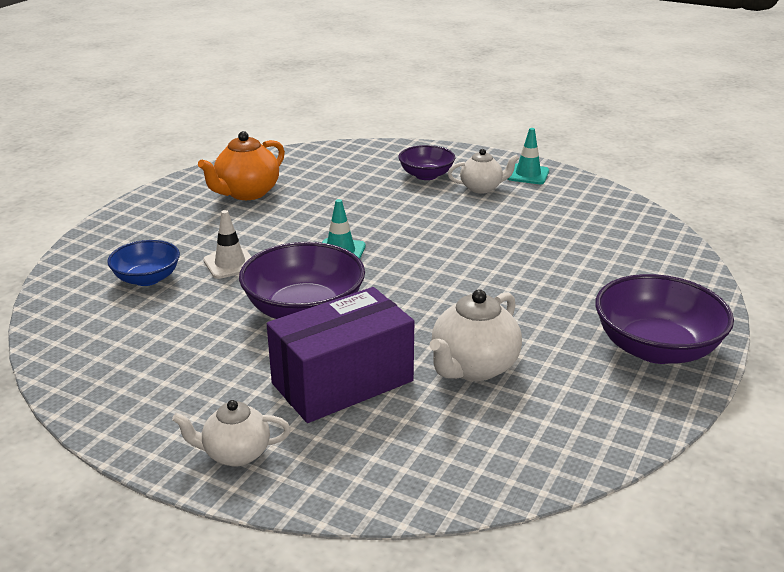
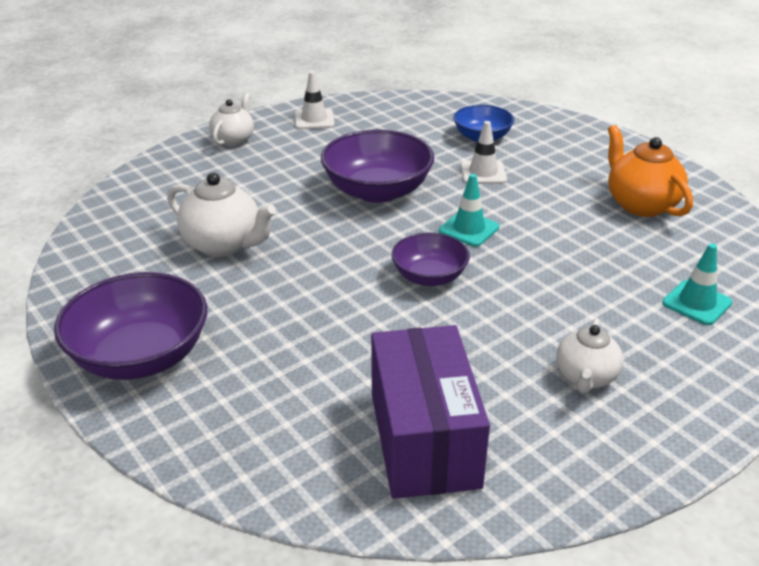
camera: 115 degrees right, 5 degrees up
purple box [267,287,414,423] -> purple box moved to [371,325,490,499]
purple bowl [398,145,455,180] -> purple bowl moved to [391,232,470,286]
white teapot [430,289,522,381] -> white teapot turned 150 degrees clockwise [167,173,276,257]
turquoise traffic cone [507,128,549,184] -> turquoise traffic cone moved to [662,244,732,325]
none -> white traffic cone [294,71,335,129]

